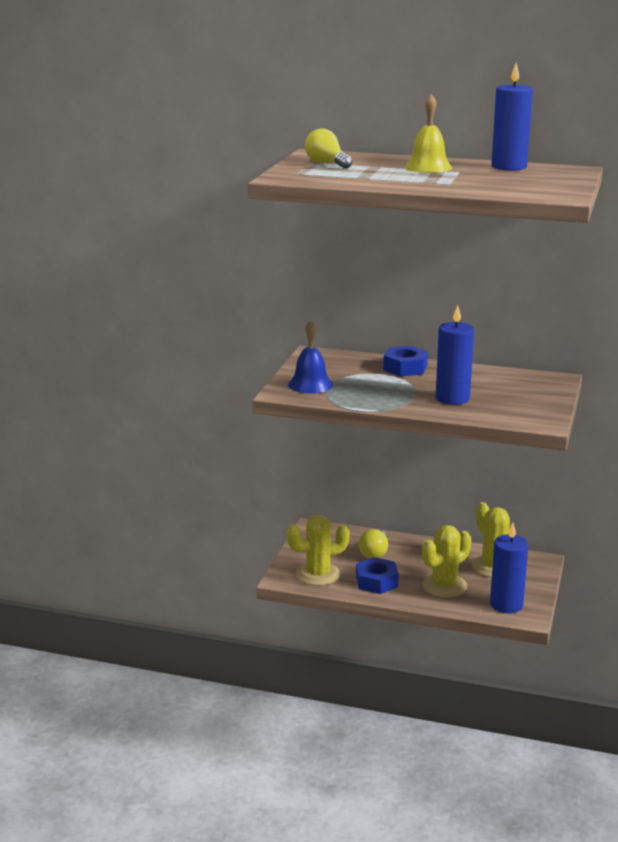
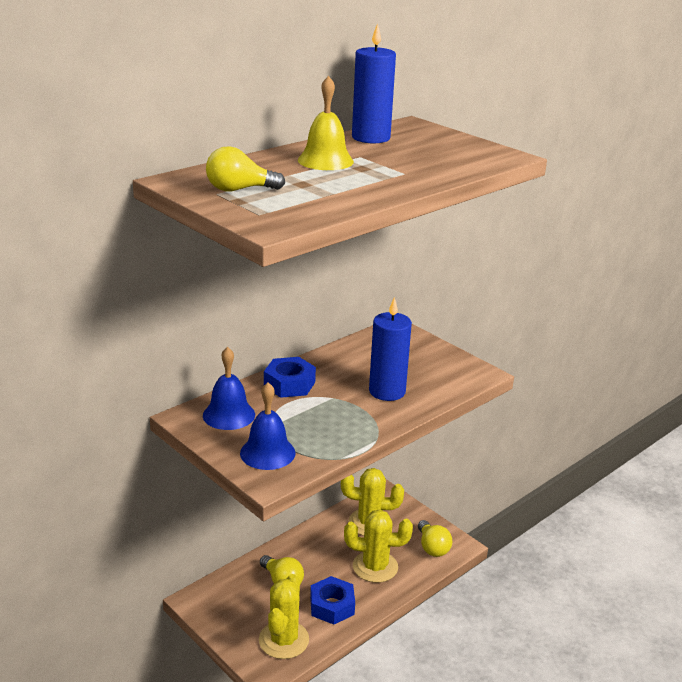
camera: 60 degrees left, 5 degrees up
yellow cactus [422,525,471,598] -> yellow cactus turned 75 degrees counterclockwise [344,510,413,583]
blue candle [490,523,528,613] -> yellow light bulb [418,520,453,557]
none -> blue bell [203,347,255,430]

